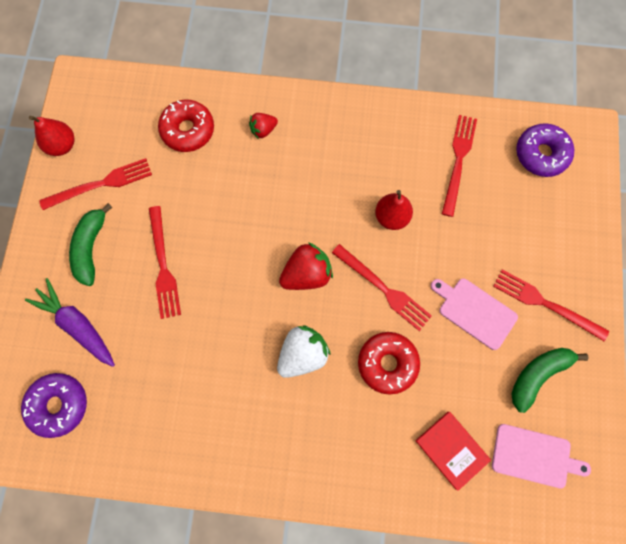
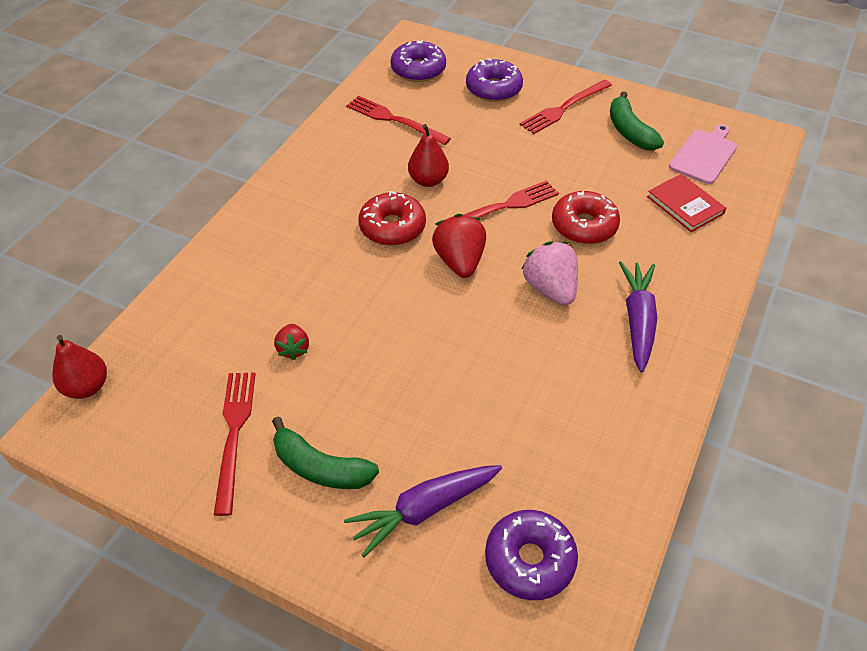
camera: 70 degrees left, 25 degrees down
red pear [29,116,75,156] -> red pear moved to [52,335,107,399]
red fork [149,206,181,319] -> none
red donut [158,99,214,152] -> red donut moved to [359,191,426,246]
red strawberry [249,113,278,139] -> red strawberry moved to [274,324,309,360]
white strawberry [277,325,331,378] -> pink strawberry [521,241,578,305]
red book [415,412,491,491] -> red book turned 75 degrees clockwise [647,174,726,232]
pink cutting board [431,278,518,350] -> none
none -> purple donut [466,58,523,102]
none -> purple carrot [619,261,657,372]

